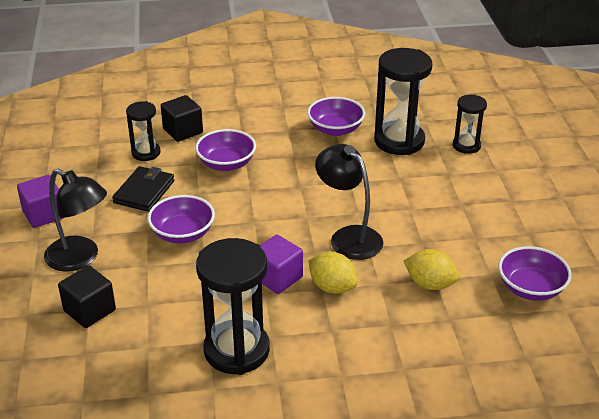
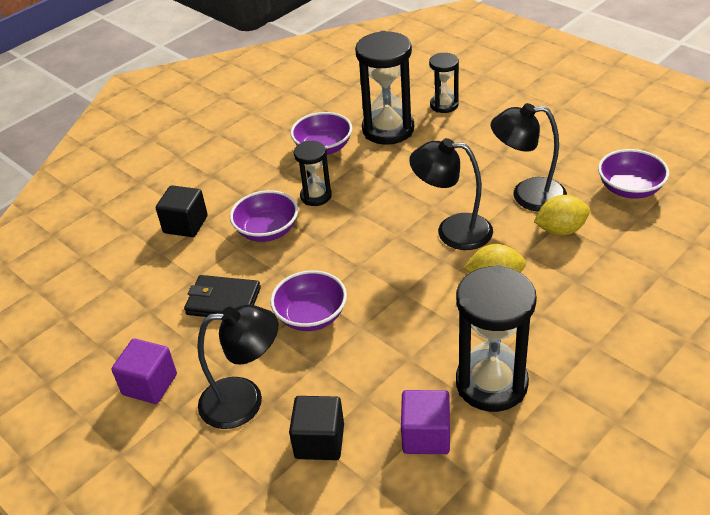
camera: 35 degrees left, 5 degrees up
black wallet [112,166,174,212] -> black wallet turned 60 degrees counterclockwise [184,275,261,317]
black hourglass [126,101,160,161] -> black hourglass moved to [294,141,332,206]
purple cube [260,234,303,294] -> purple cube moved to [401,390,450,454]
none -> black lamp [491,103,567,212]

